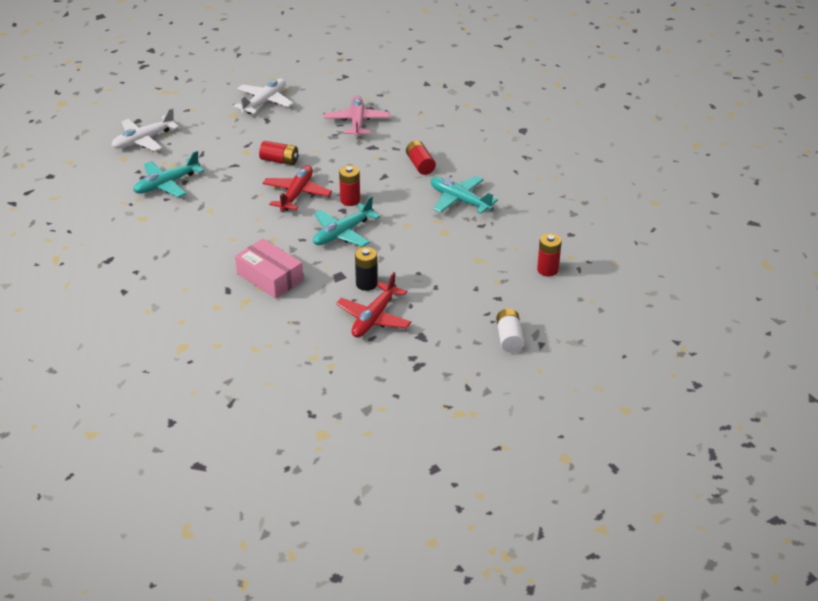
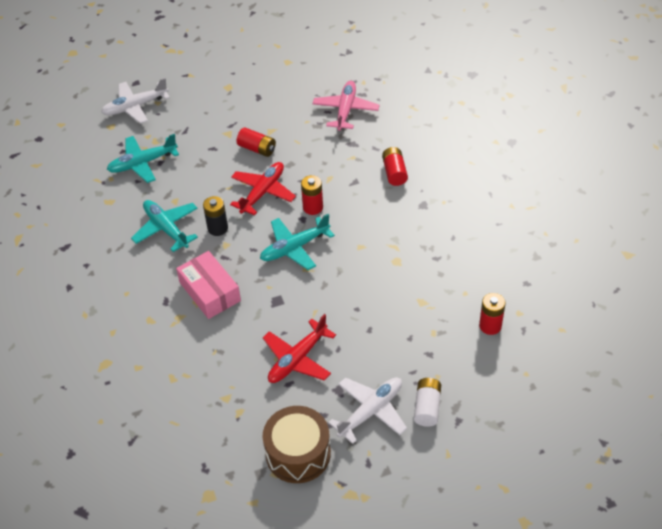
camera: 15 degrees right, 10 degrees up
white plane [234,79,293,114] -> white plane moved to [328,377,407,444]
black battery [355,247,378,291] -> black battery moved to [203,196,228,236]
turquoise plane [431,176,498,214] -> turquoise plane moved to [131,200,198,252]
none -> brown drum [263,406,331,483]

